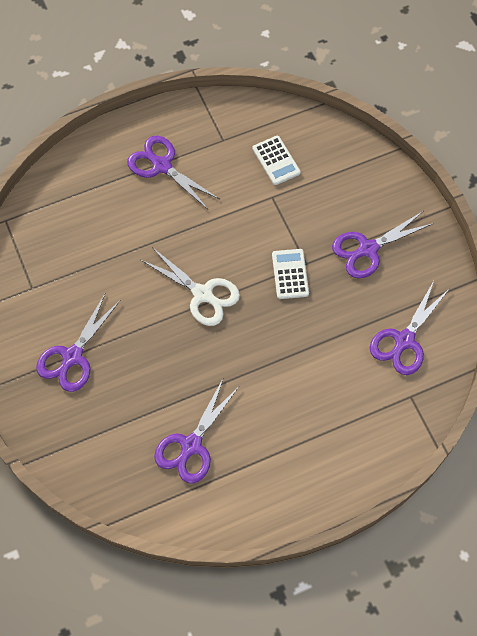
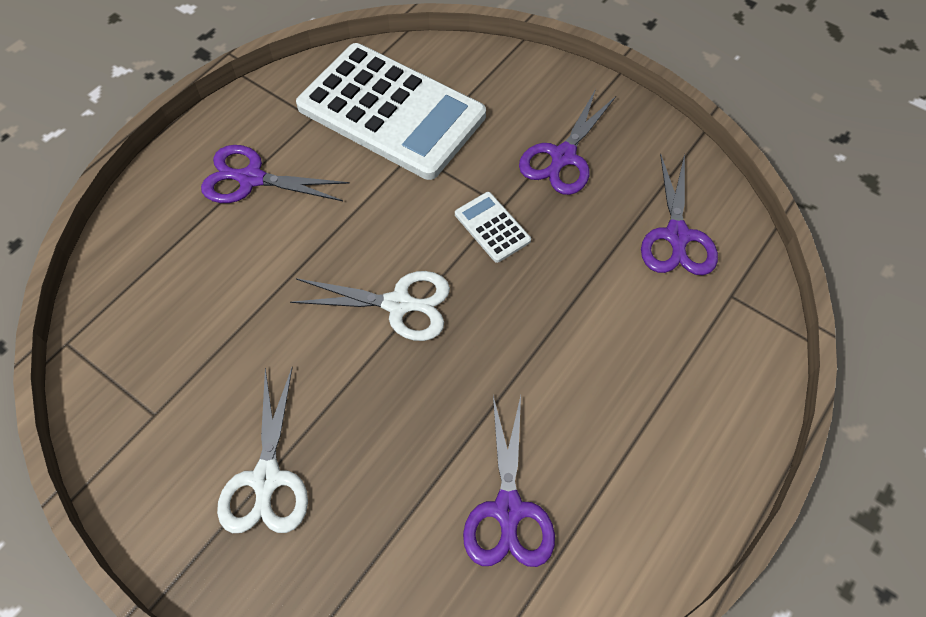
camera: 30 degrees left, 5 degrees down
purple scissors [36,294,120,392] -> white scissors [217,367,308,533]
white calculator [253,136,301,185] -> white calculator [296,43,486,180], size x2.50

